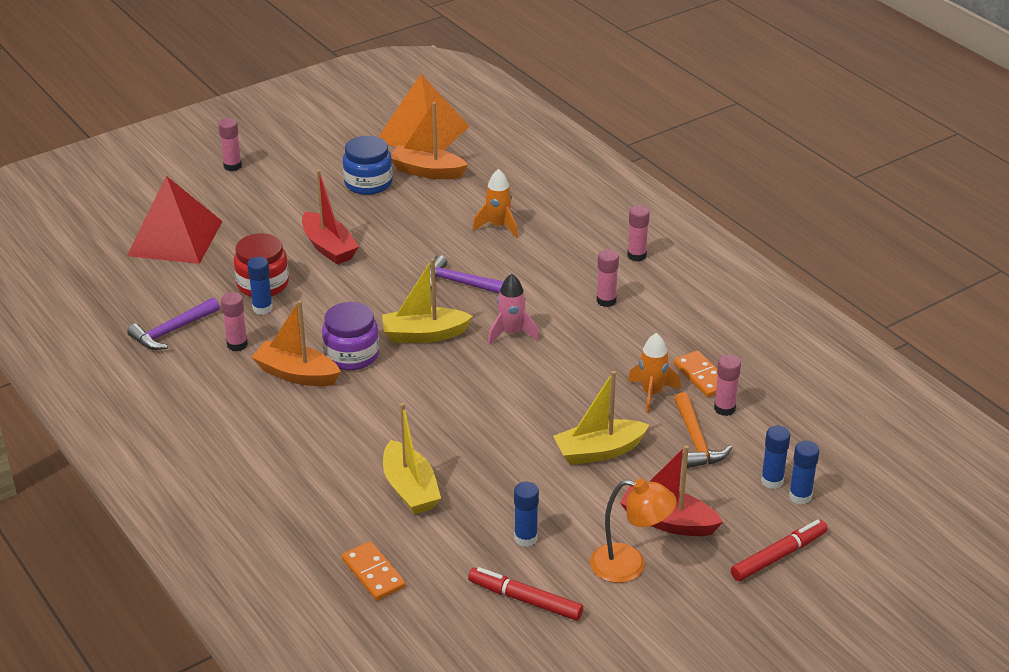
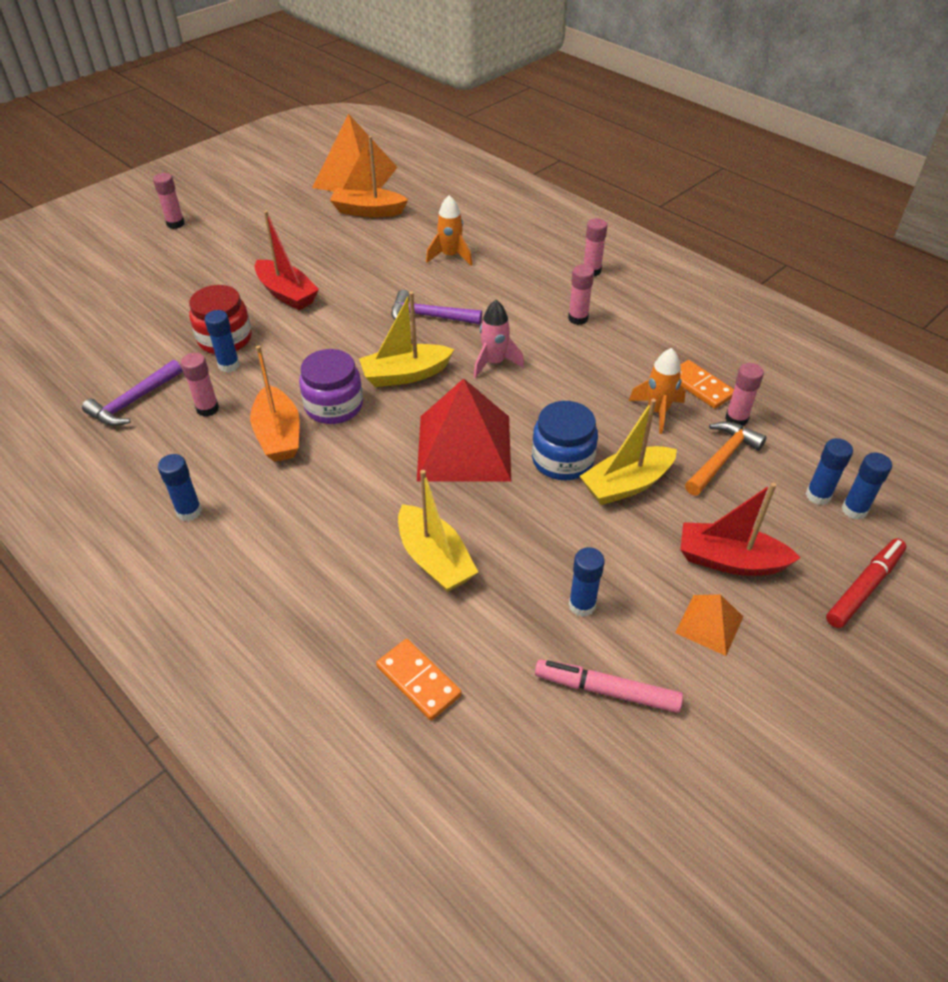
camera: 10 degrees left, 10 degrees up
red pyramid [127,176,223,264] -> red pyramid moved to [417,378,511,482]
orange boat [252,300,341,386] -> orange boat turned 120 degrees counterclockwise [250,345,299,462]
blue jar [343,136,393,195] -> blue jar moved to [532,401,598,480]
red marker [468,567,583,621] -> pink marker [535,659,683,713]
orange lamp [590,479,677,583] -> orange pyramid [675,594,743,656]
orange hammer [674,392,732,468] -> orange hammer turned 120 degrees counterclockwise [685,421,767,496]
none -> blue glue stick [158,454,202,521]

